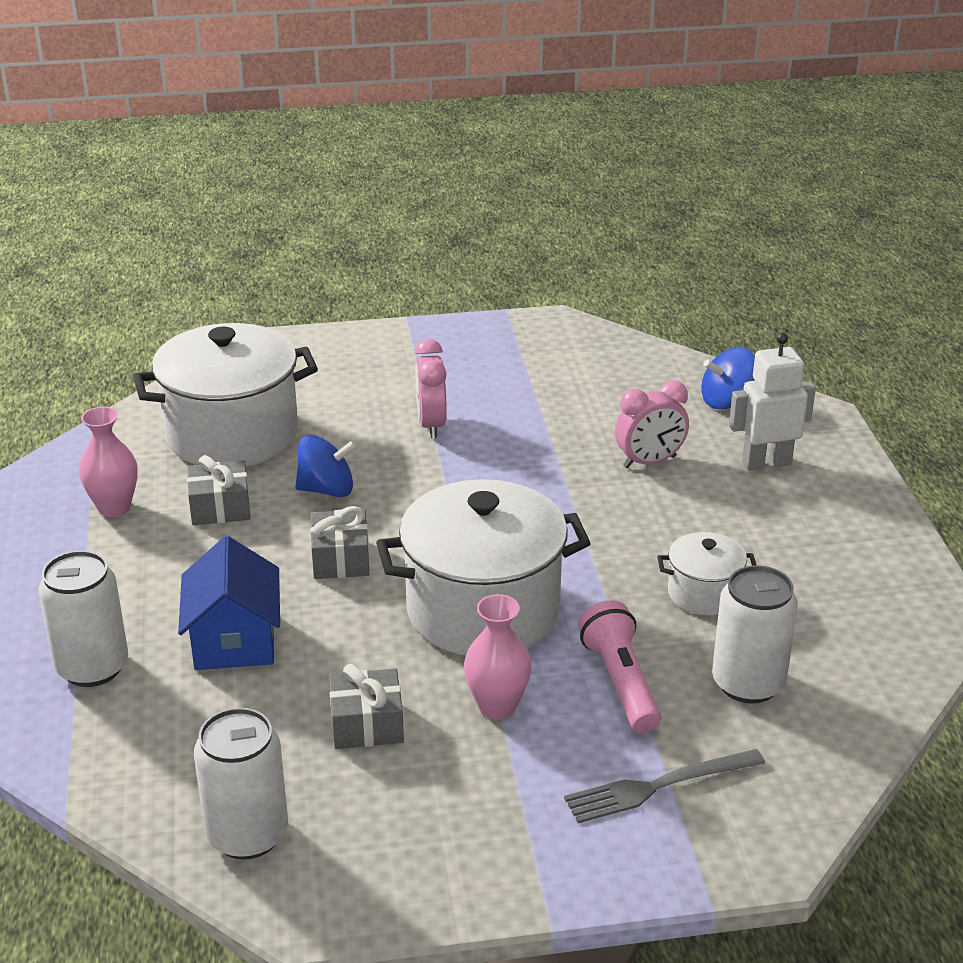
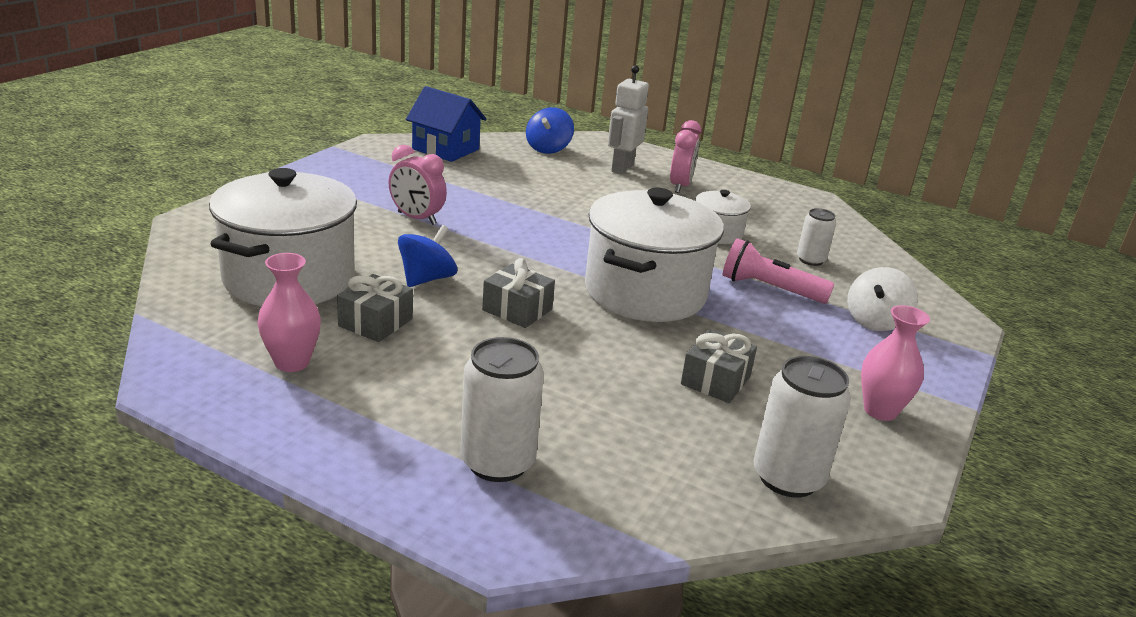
camera: 55 degrees left, 5 degrees down
blue house [178,536,280,670] -> blue house moved to [406,86,487,162]
pink vase [464,594,532,720] -> pink vase moved to [861,305,930,421]
grey fork [564,749,765,823] -> white spinning top [847,267,918,331]
pink clock [615,381,689,468] -> pink clock moved to [670,120,701,193]
white can [712,565,798,703] -> white can [797,208,836,266], size x0.59

